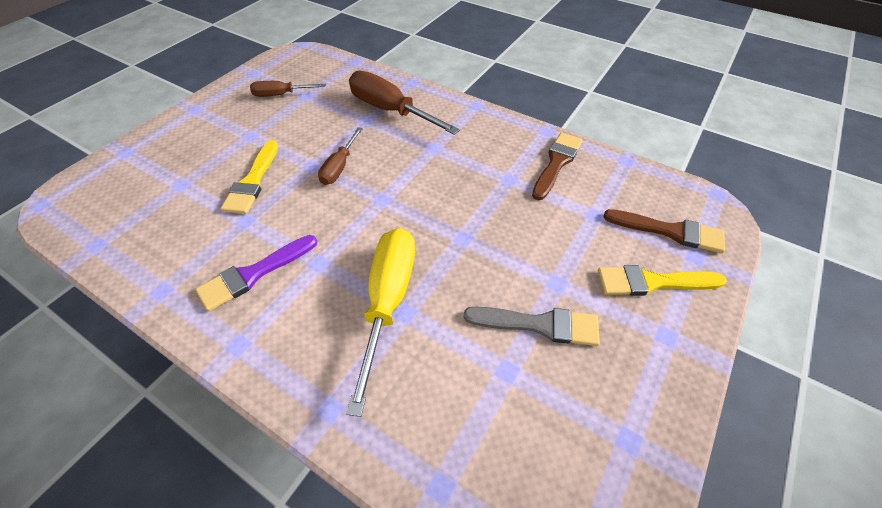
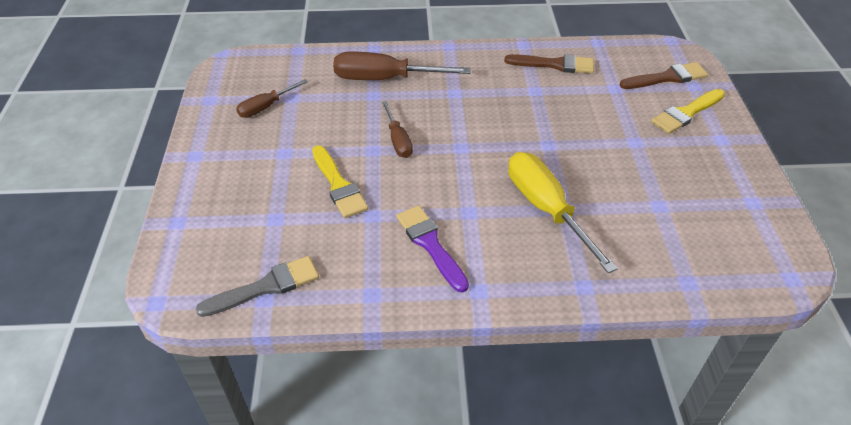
camera: 35 degrees left, 5 degrees down
purple brush [195,235,317,311] -> purple brush turned 135 degrees clockwise [396,205,469,293]
grey brush [464,306,600,346] -> grey brush moved to [196,256,319,317]
brown brush [532,133,583,200] -> brown brush turned 105 degrees clockwise [504,54,594,74]

